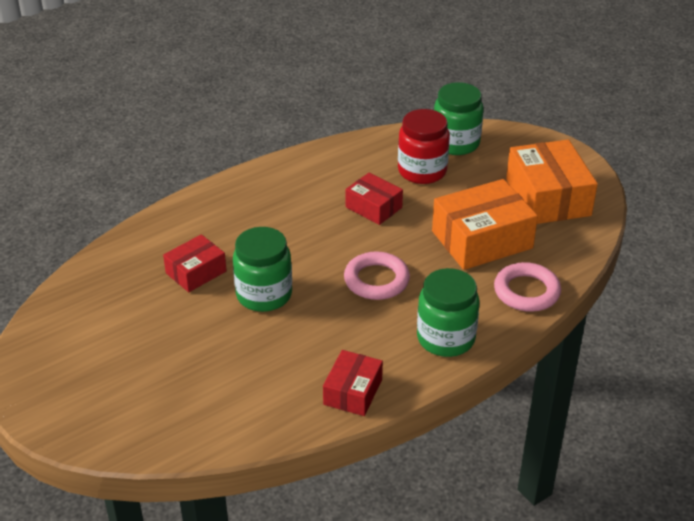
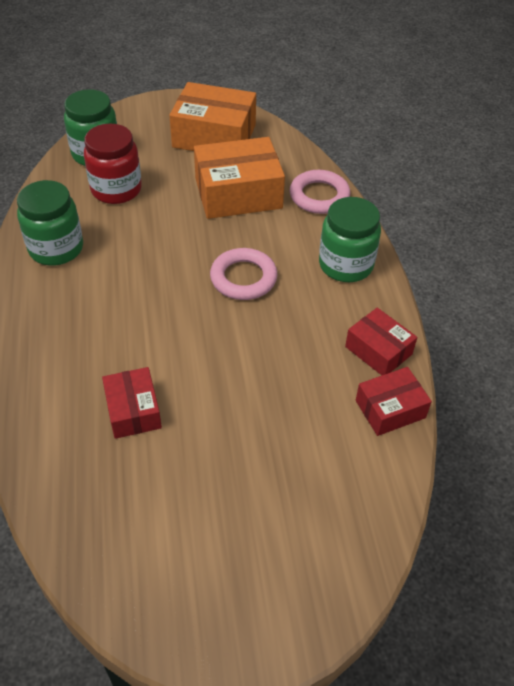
camera: 65 degrees left, 10 degrees up
green jar [233,227,292,312] -> green jar moved to [17,180,83,266]
red box [346,173,403,225] -> red box moved to [356,367,432,436]
orange box [432,179,538,270] -> orange box turned 75 degrees clockwise [194,137,285,219]

